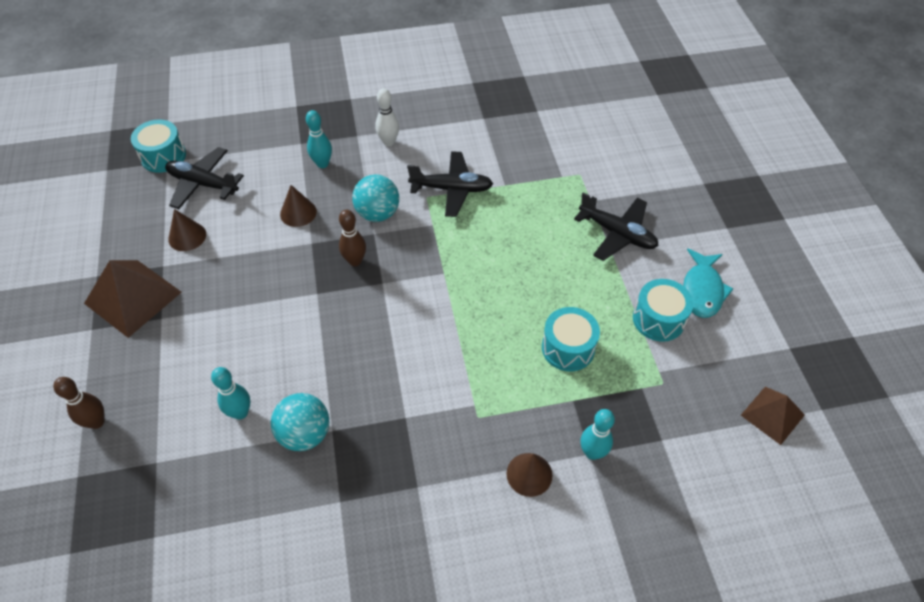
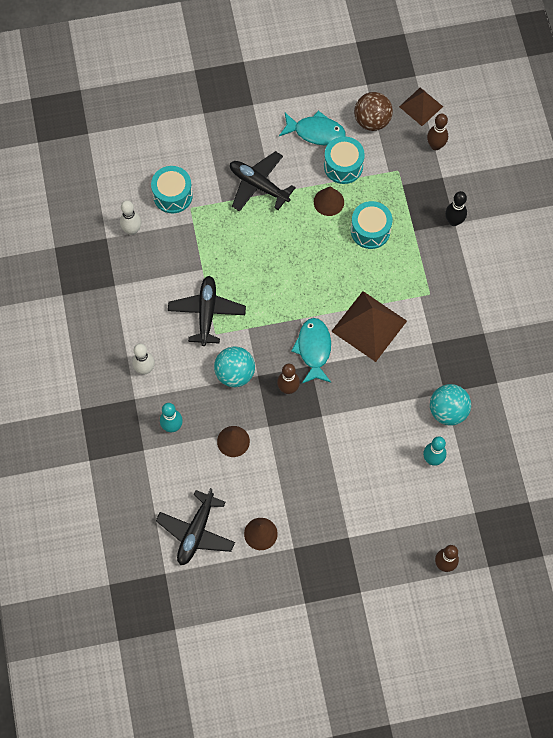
camera: 90 degrees left, 15 degrees up
brown pyramid [84,260,182,338] -> brown pyramid moved to [331,291,407,362]
turquoise drum [131,119,186,173] -> turquoise drum moved to [151,166,193,213]
brown cone [507,453,552,497] -> brown cone moved to [314,187,344,216]
black plane [574,192,659,261] -> black plane turned 90 degrees counterclockwise [230,151,296,212]
turquoise bowling pin [581,409,615,460] -> black bowling pin [445,191,467,226]
none -> white bowling pin [120,200,141,235]
none -> turquoise fish [291,318,331,383]
none -> brown ball [354,92,393,131]
none -> brown bowling pin [427,113,448,150]

